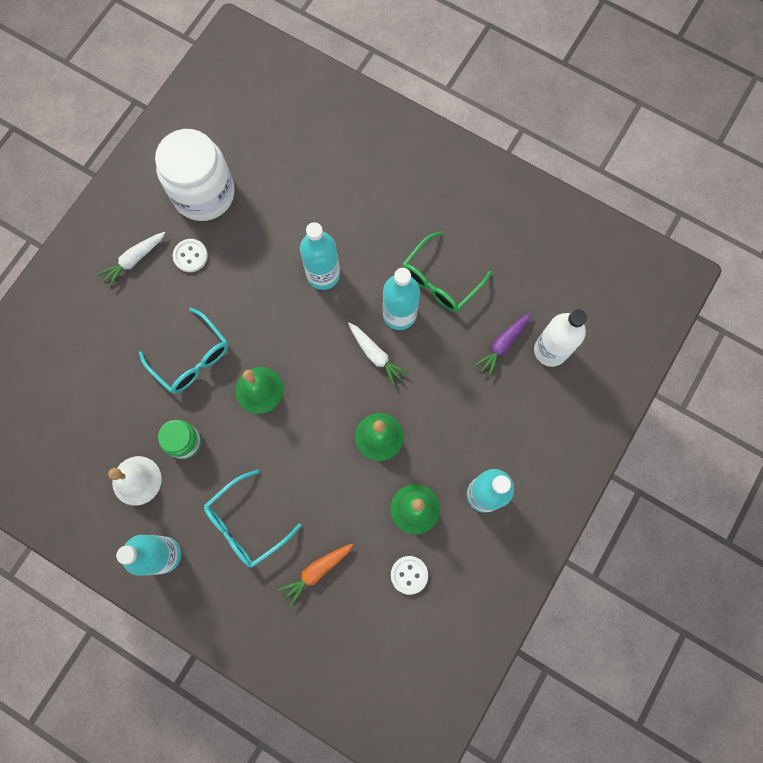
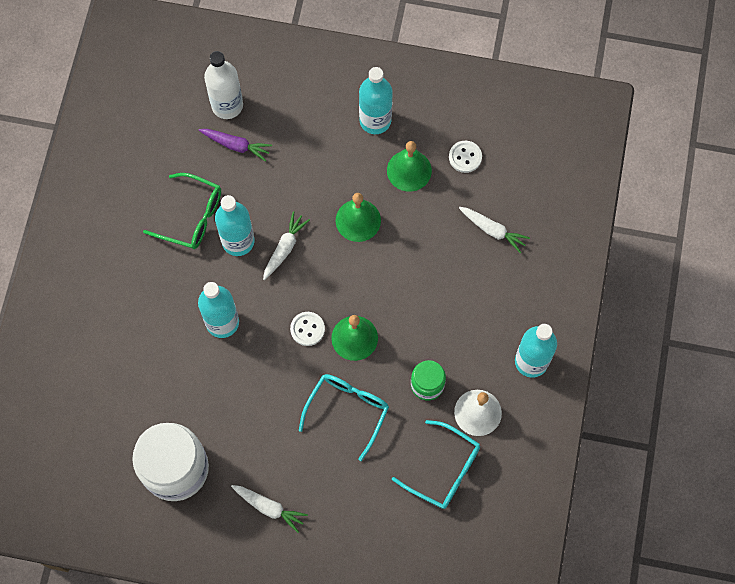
camera: 110 degrees left, 5 degrees down
white button [173,239,208,272] -> white button moved to [290,312,325,346]
turquoise glasses [204,470,302,568] -> turquoise glasses moved to [392,420,480,509]
orange carrot [278,544,353,607] -> white carrot [459,207,530,253]

